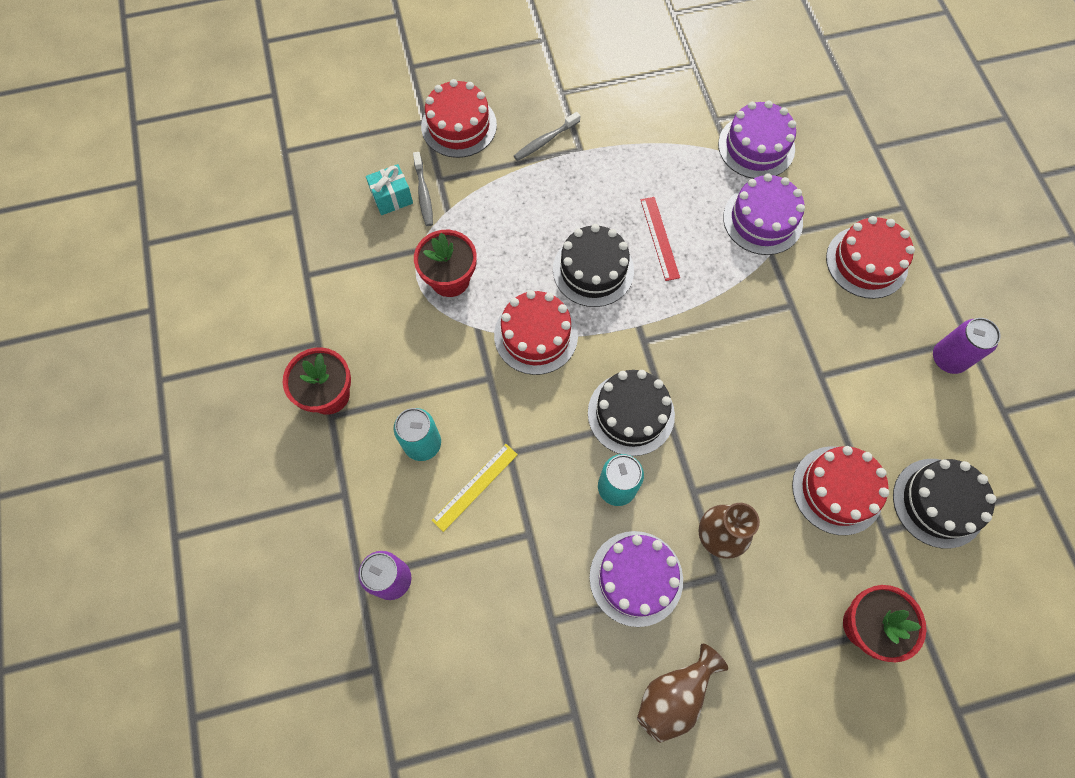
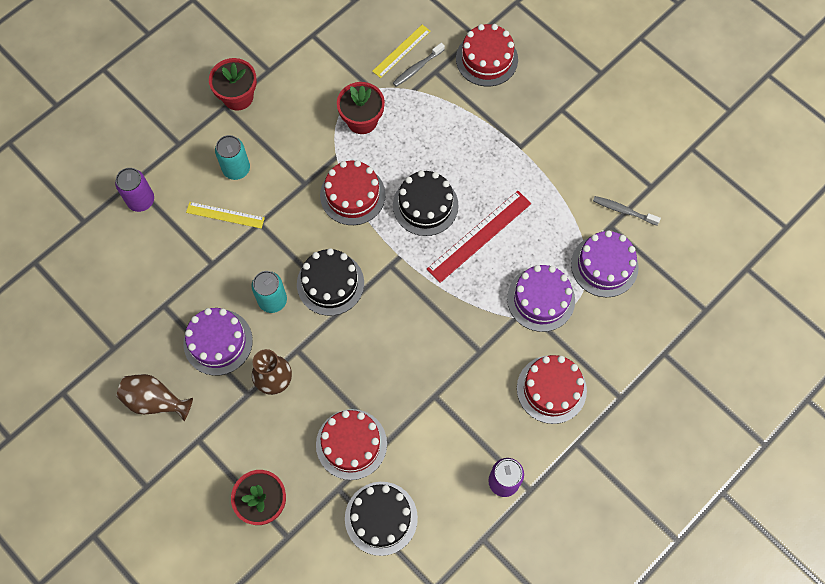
camera: 60 degrees right, 0 degrees up
turquoise gift [366,164,413,215] -> yellow ruler [372,25,431,78]
grey toothbrush [514,112,580,161] -> grey toothbrush moved to [593,196,661,225]
red ruler [641,197,680,281] -> red ruler [427,191,531,283], size x1.60

